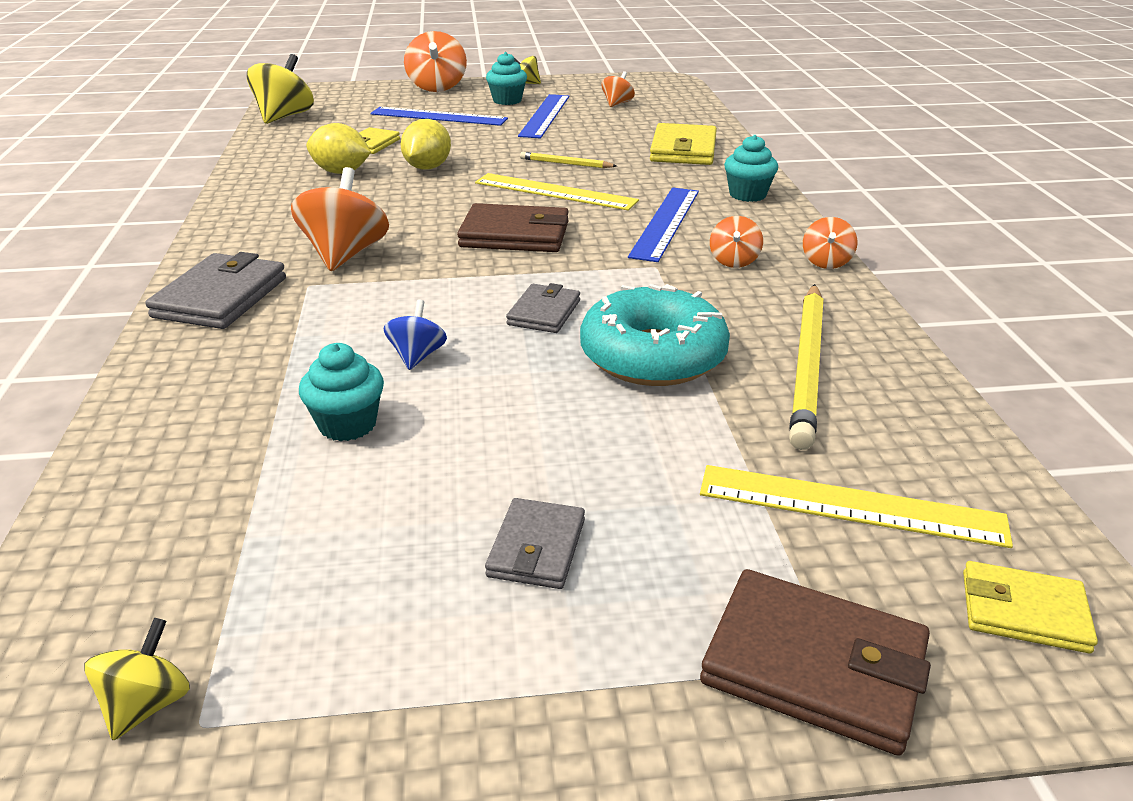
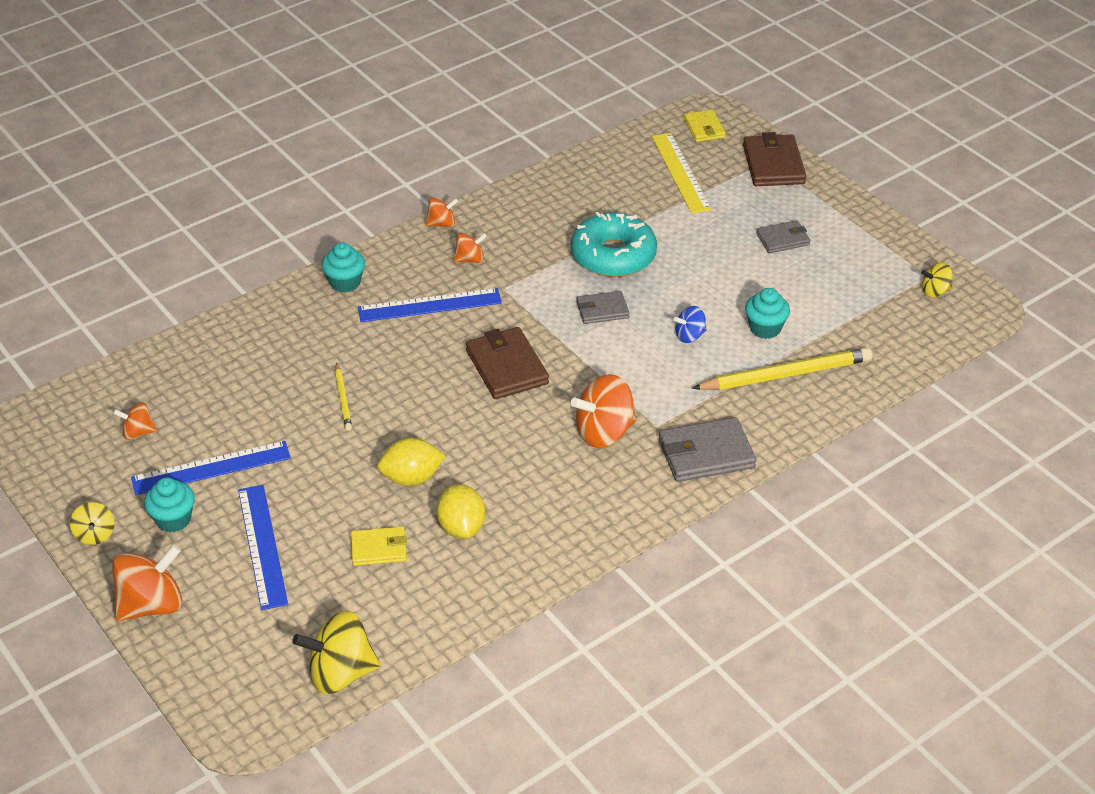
camera: 120 degrees left, 10 degrees up
yellow ruler [475,173,639,211] -> none
yellow wallet [650,123,717,165] -> none
yellow pencil [789,284,823,450] -> yellow pencil moved to [692,348,872,390]

